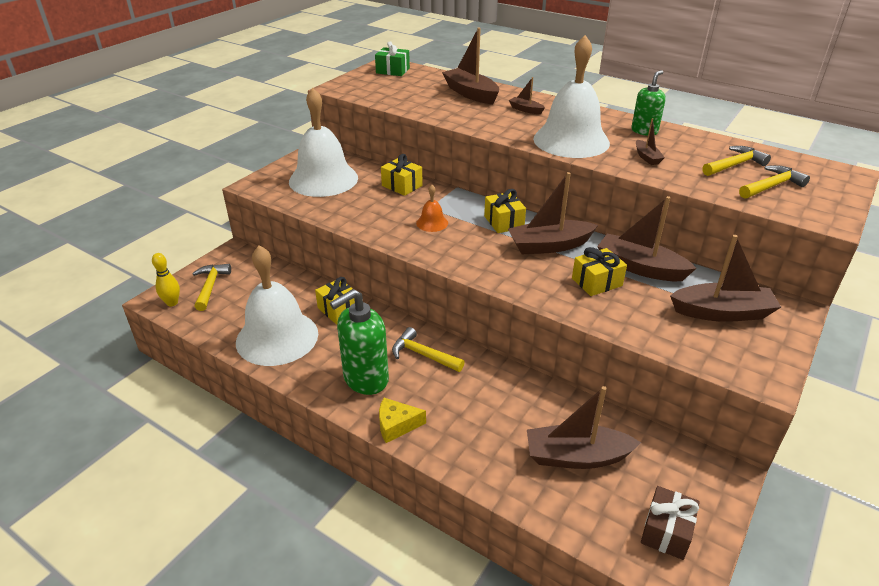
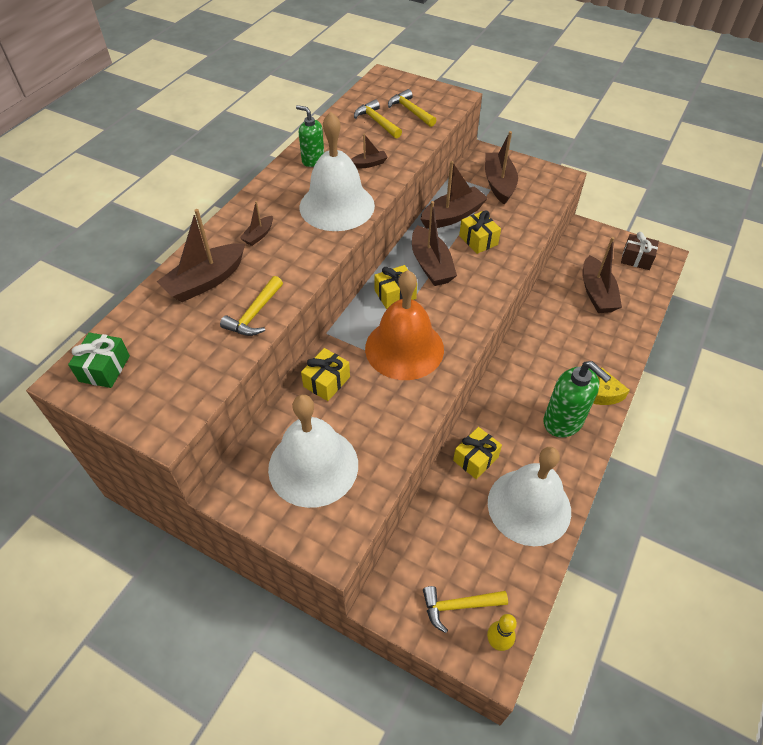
camera: 95 degrees left, 15 degrees up
yellow hammer [392,327,465,372] -> yellow hammer moved to [220,276,283,336]
orange bell [416,185,448,232] -> orange bell [365,270,444,380], size x2.38
brown boat [597,196,697,281] -> brown boat turned 150 degrees counterclockwise [421,161,488,228]

